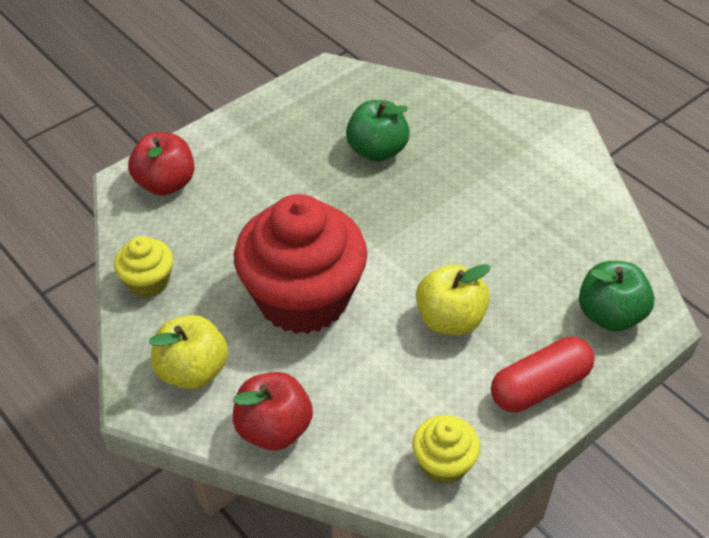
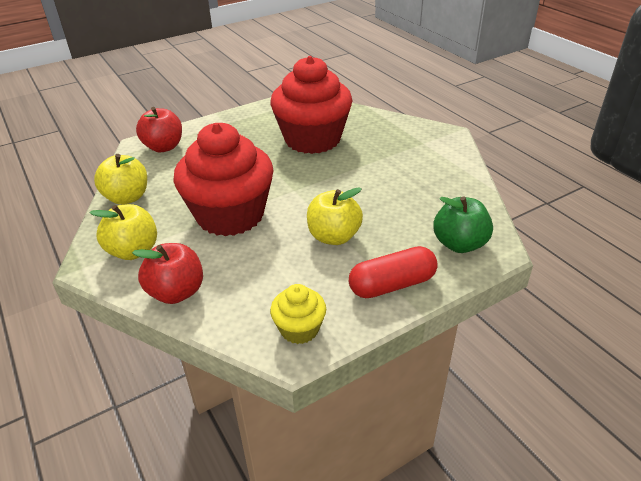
camera: 10 degrees right, 10 degrees down
yellow cupcake [114,236,173,298] -> yellow apple [94,154,147,205]
green apple [346,100,410,162] -> red cupcake [271,56,352,154]

